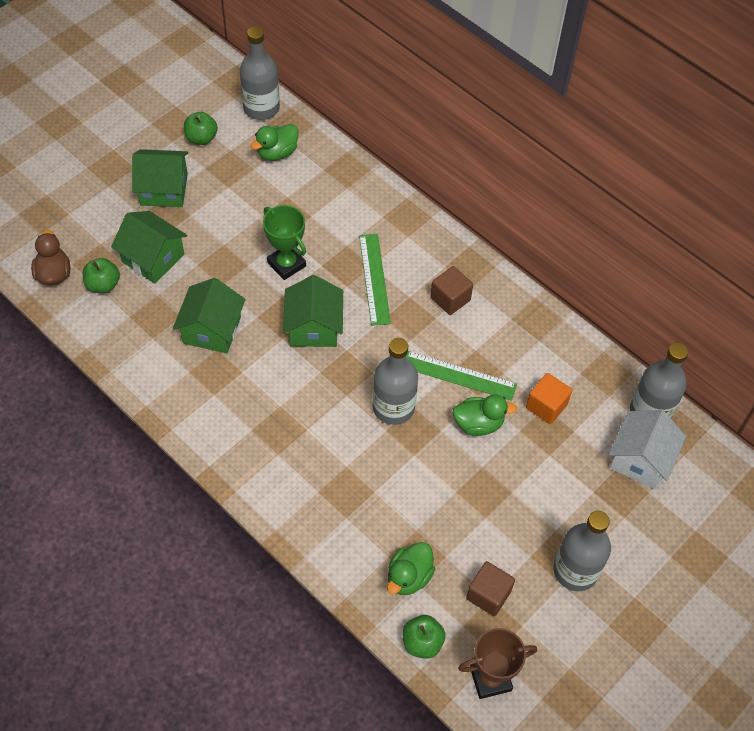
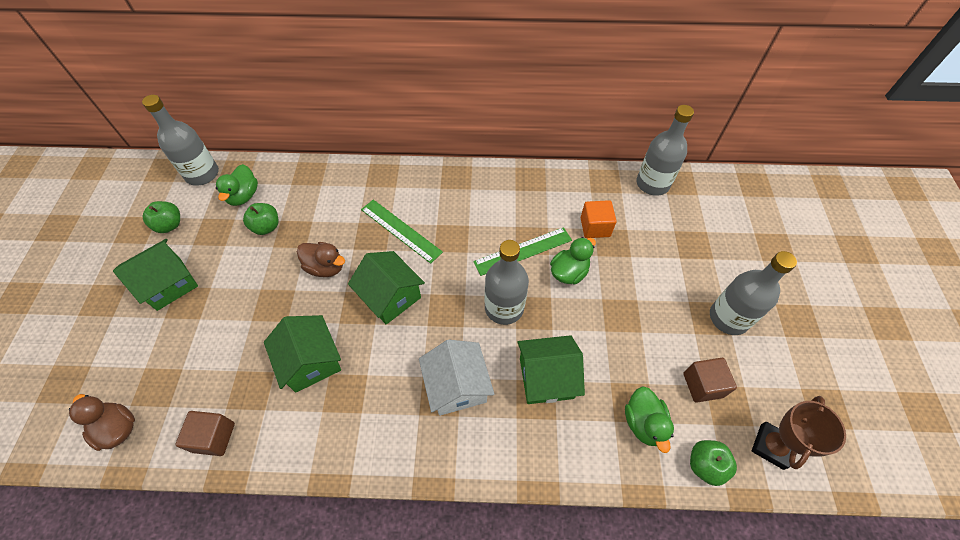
camera: 40 degrees left, 0 degrees up
green apple [83,258,120,293] -> green apple moved to [243,203,278,235]
green house [111,211,187,283] -> green house moved to [517,335,585,404]
green trophy [263,205,306,280] -> brown duck [297,242,345,277]
brown cube [430,266,473,315] -> brown cube moved to [176,411,235,456]
white house [608,410,686,489] -> white house moved to [419,340,494,416]

